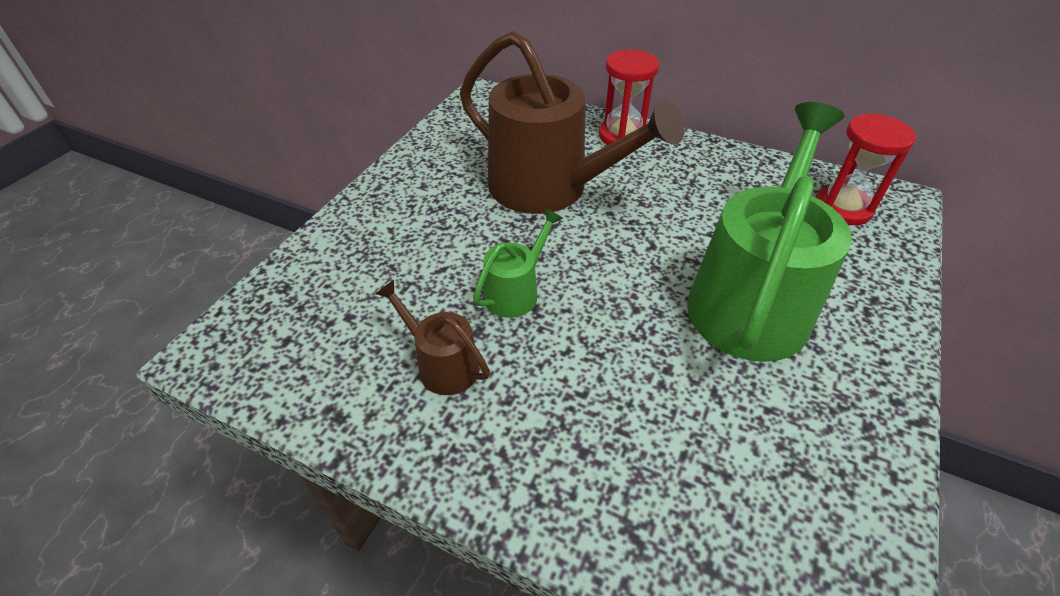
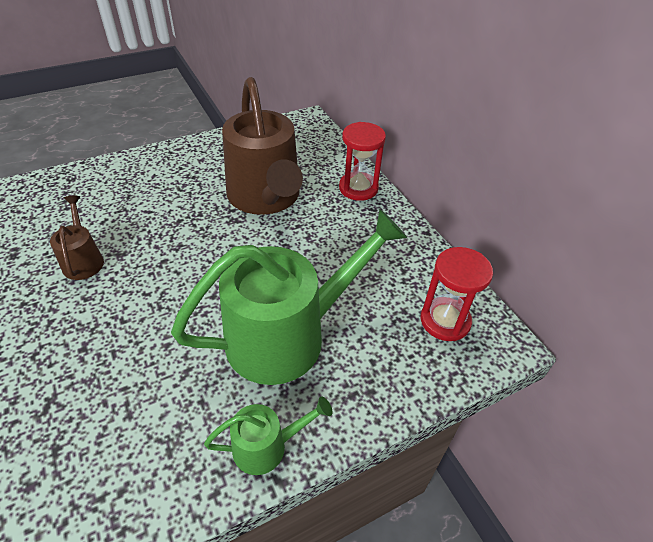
camera: 35 degrees right, 0 degrees up
green watering can [473,208,563,318] -> green watering can moved to [204,396,332,475]

